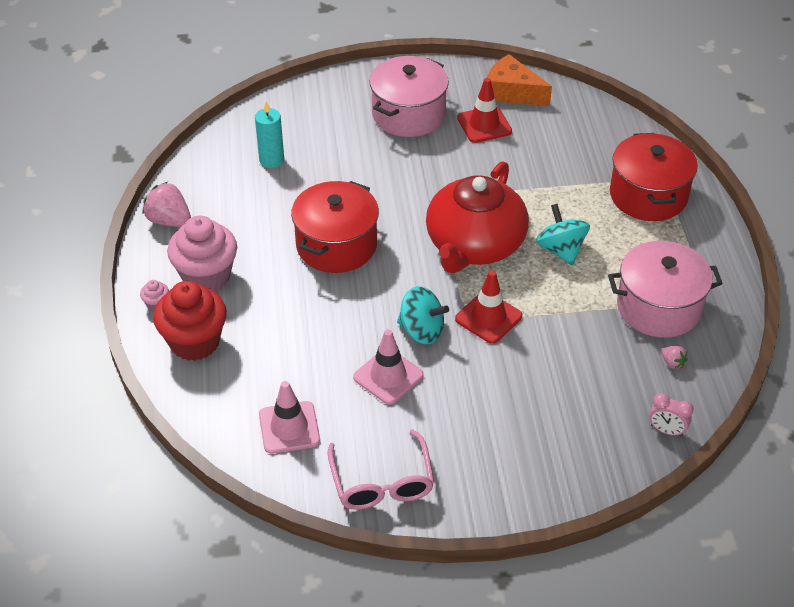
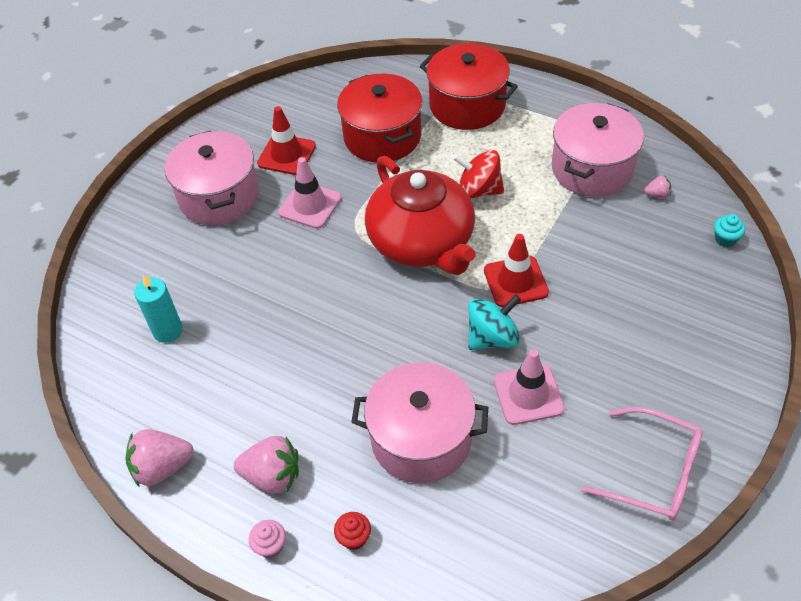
camera: 50 degrees left, 5 degrees up
red cupcake [153,281,227,361] -> red cupcake [334,512,371,550], size x0.41
pink cupcake [167,215,237,292] -> pink strawberry [234,436,299,493]
pink traffic cone [259,381,320,454] -> pink traffic cone moved to [278,157,342,229]
red pot [291,181,379,273] -> red pot moved to [337,74,422,163]
orange cheese [487,54,552,106] -> none
turquoise spinning top [536,204,590,265] -> red spinning top [453,150,504,198]
pink clock [649,393,694,437] -> turquoise cupcake [714,214,745,247]
none -> pink pot [351,363,488,483]

